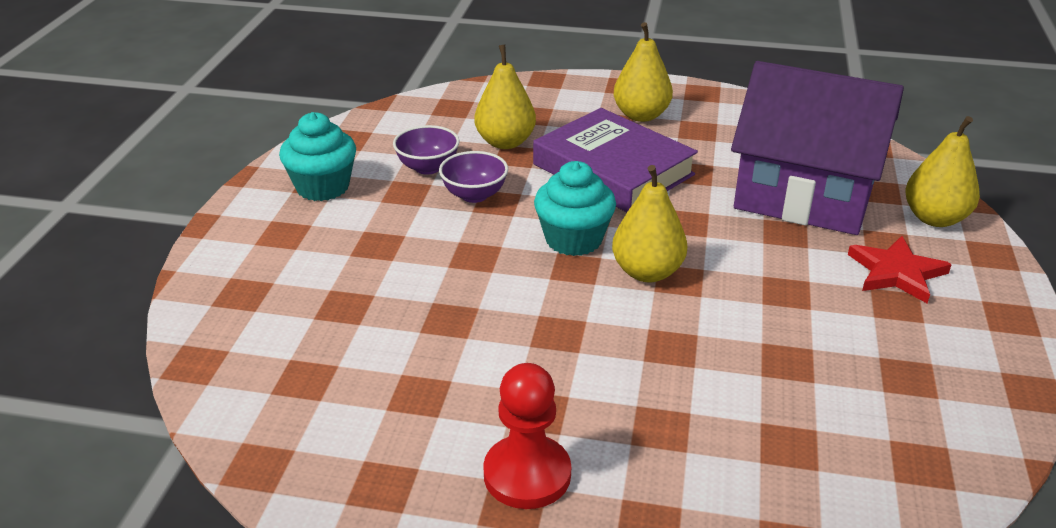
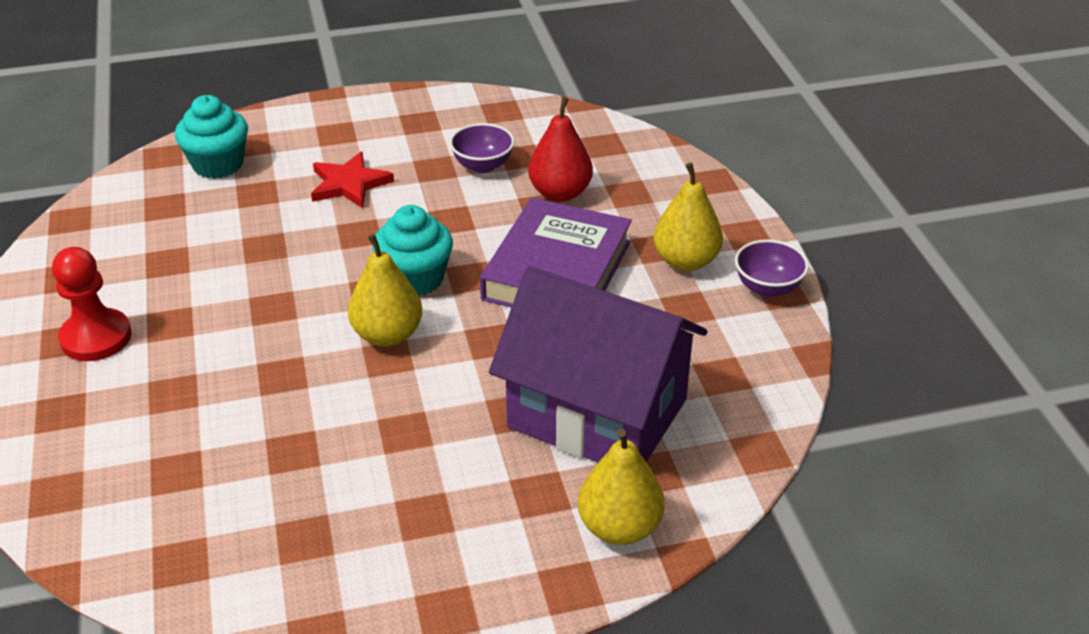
camera: 65 degrees right, 5 degrees up
turquoise cupcake [279,112,356,201] -> turquoise cupcake moved to [175,95,248,179]
purple bowl [439,151,508,203] -> purple bowl moved to [735,240,809,297]
yellow pear [474,45,536,149] -> red pear [528,97,593,202]
purple house [731,61,904,235] -> purple house turned 60 degrees counterclockwise [489,266,707,463]
red star [848,236,952,304] -> red star moved to [311,152,394,208]

